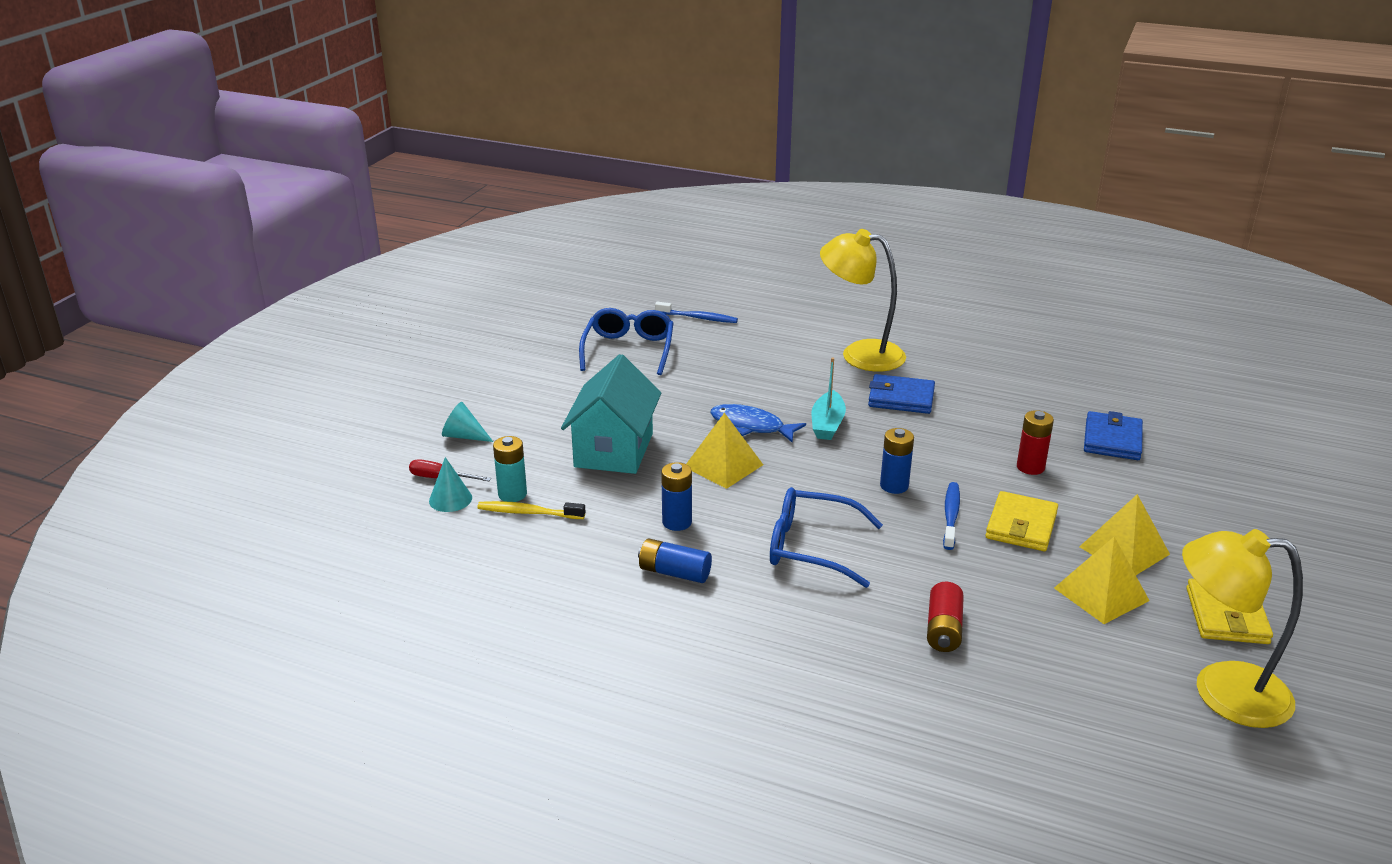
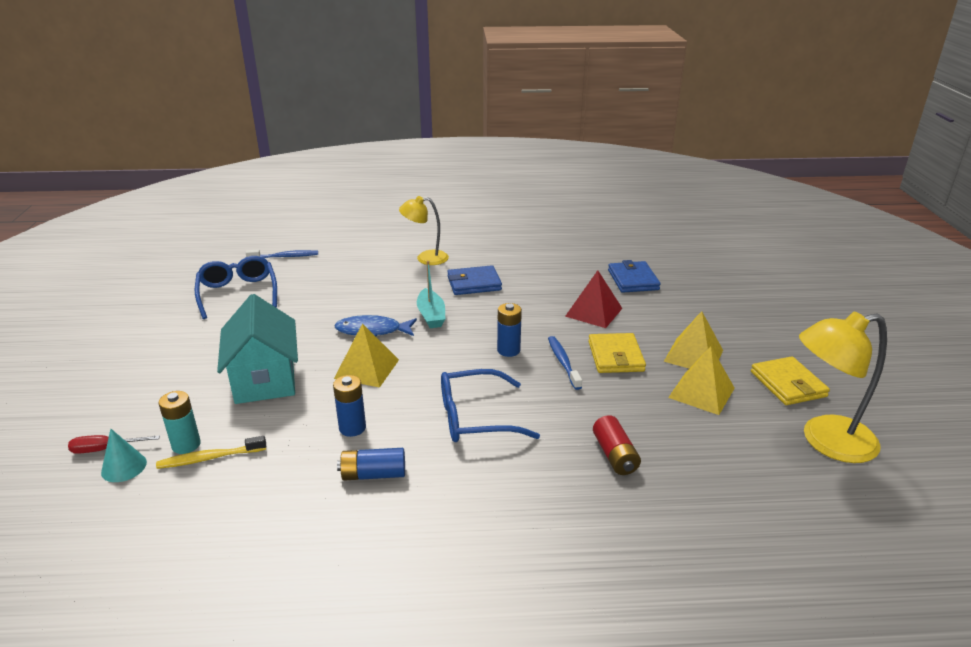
camera: 25 degrees left, 0 degrees up
turquoise cone [442,402,493,442] -> none
yellow lamp [820,229,906,371] -> yellow lamp [399,196,449,265], size x0.64
red battery [1017,410,1054,475] -> red pyramid [565,270,623,328]

